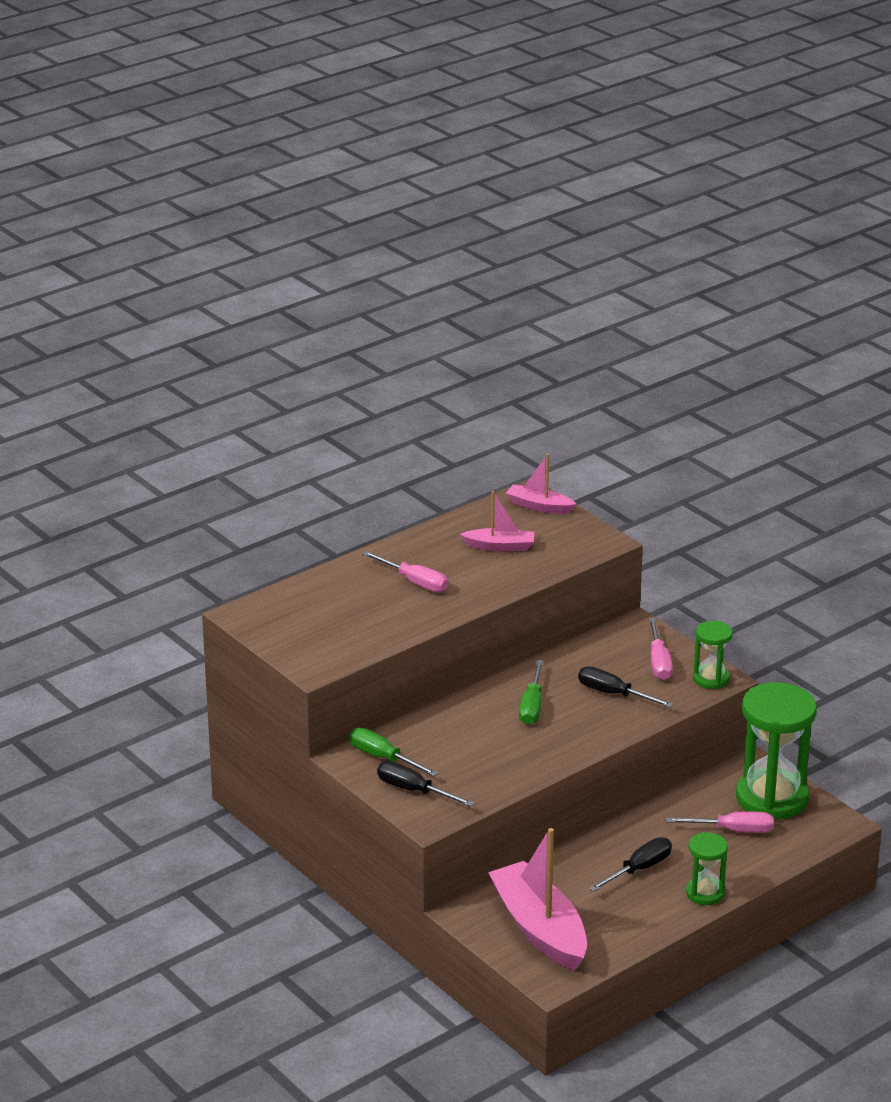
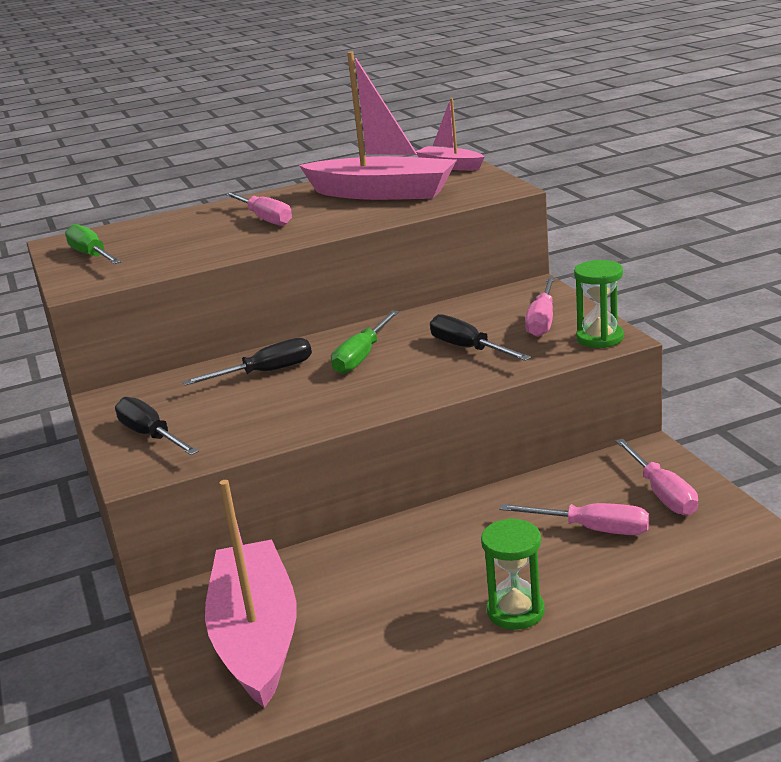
camera: 20 degrees right, 5 degrees down
green screwdriver [349,728,438,776] -> green screwdriver moved to [65,224,122,264]
pink boat [460,491,535,551] -> pink boat [299,51,457,200], size x1.92
black screwdriver [589,837,672,892] -> black screwdriver moved to [183,338,312,386]
green hourglass [736,682,817,820] -> pink screwdriver [615,439,698,516]

